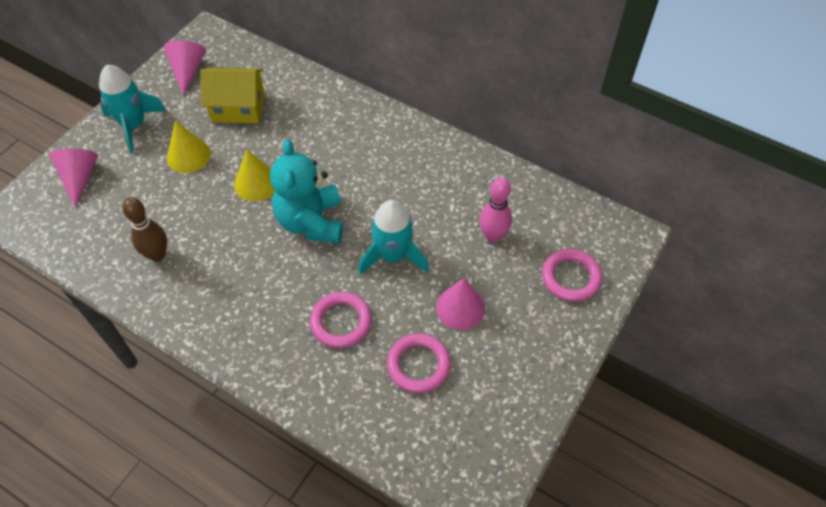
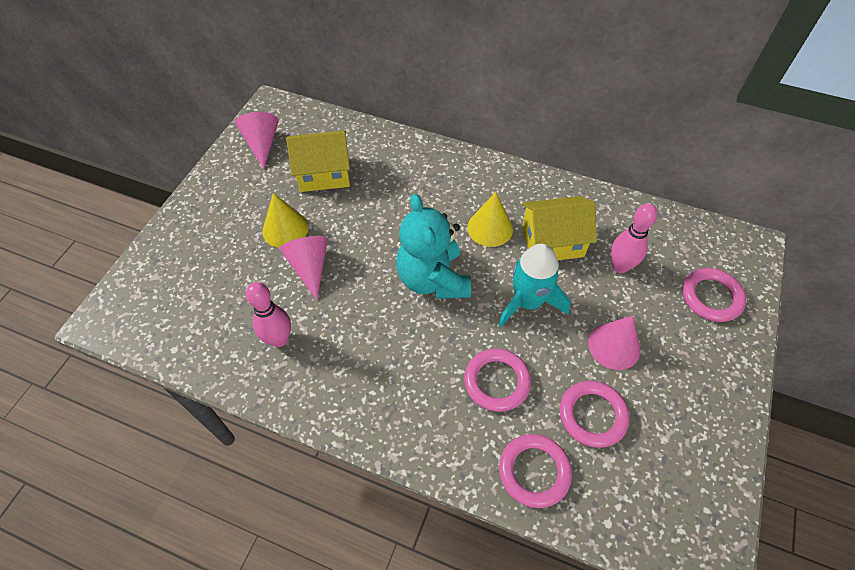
camera: 10 degrees left, 0 degrees up
pink cone [49,148,98,208] -> pink cone moved to [279,236,328,300]
turquoise rocket [99,65,167,153] -> none
brown bowling pin [122,197,167,262] -> pink bowling pin [246,282,291,347]
yellow cone [234,149,275,202] -> yellow cone moved to [467,192,513,247]
none -> pink ring [499,434,572,508]
none -> yellow house [522,196,597,260]

